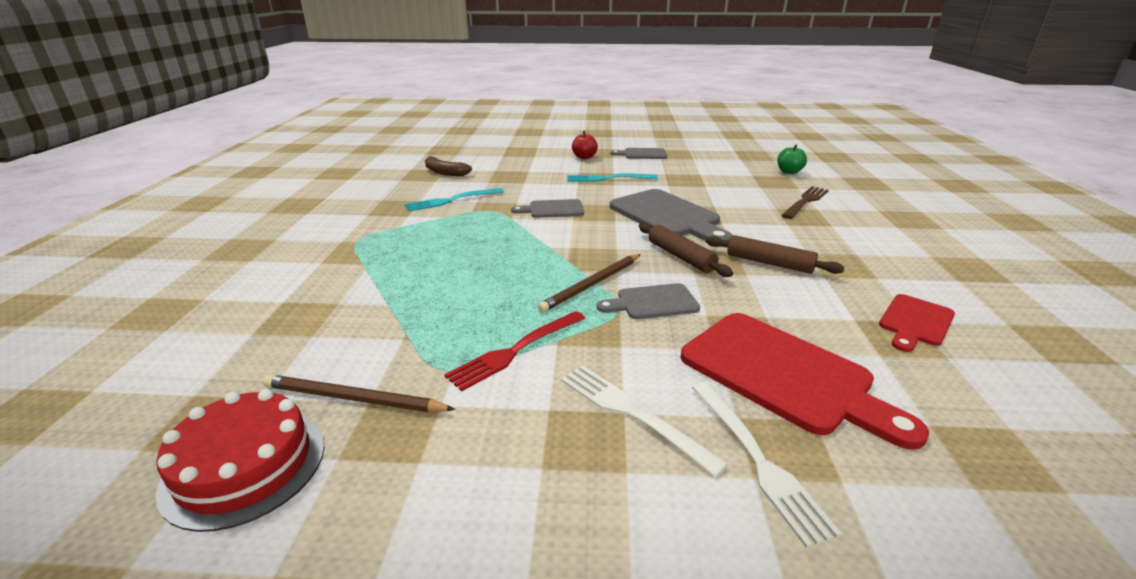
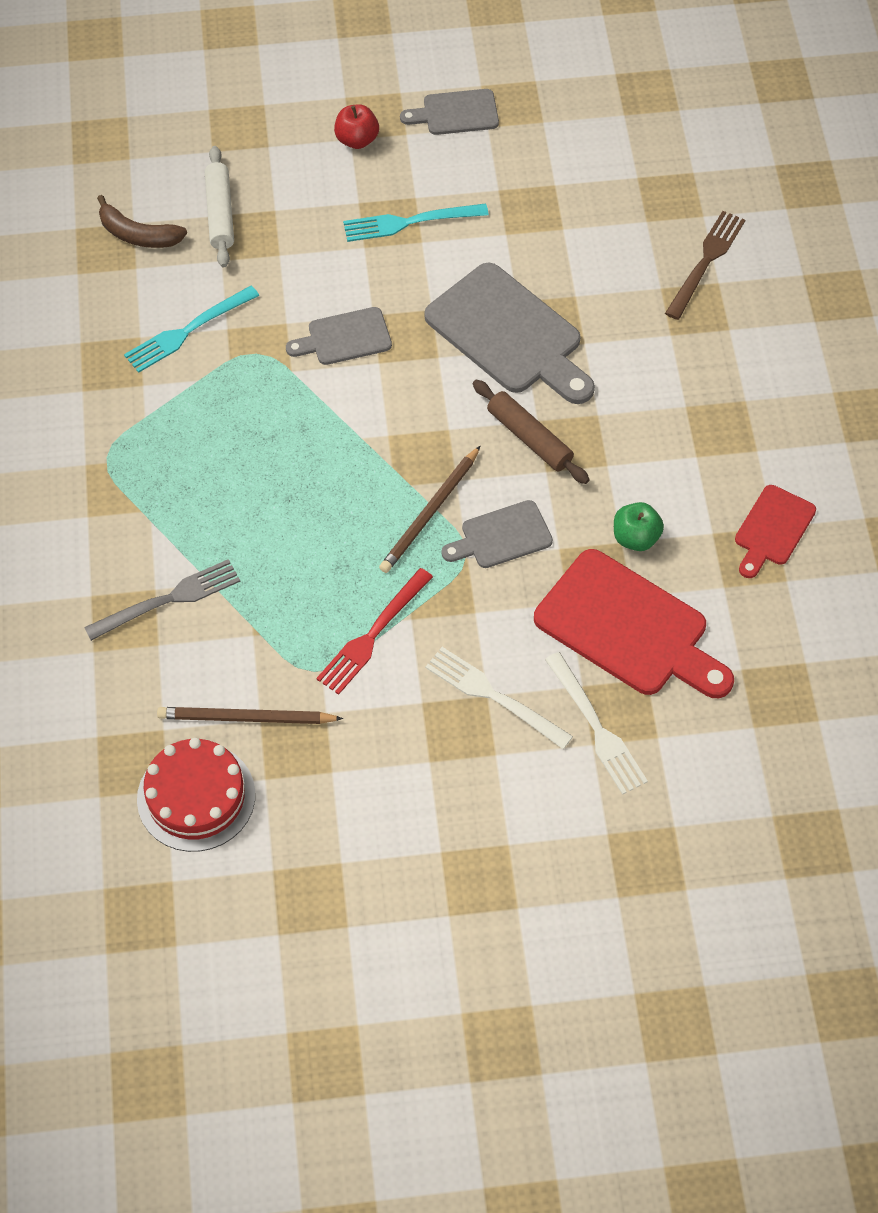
camera: 10 degrees left, 30 degrees up
brown rolling pin [705,235,845,274] -> none
green apple [777,145,807,174] -> green apple moved to [614,502,664,551]
none -> grey fork [84,559,241,641]
none -> white rolling pin [205,146,234,267]

